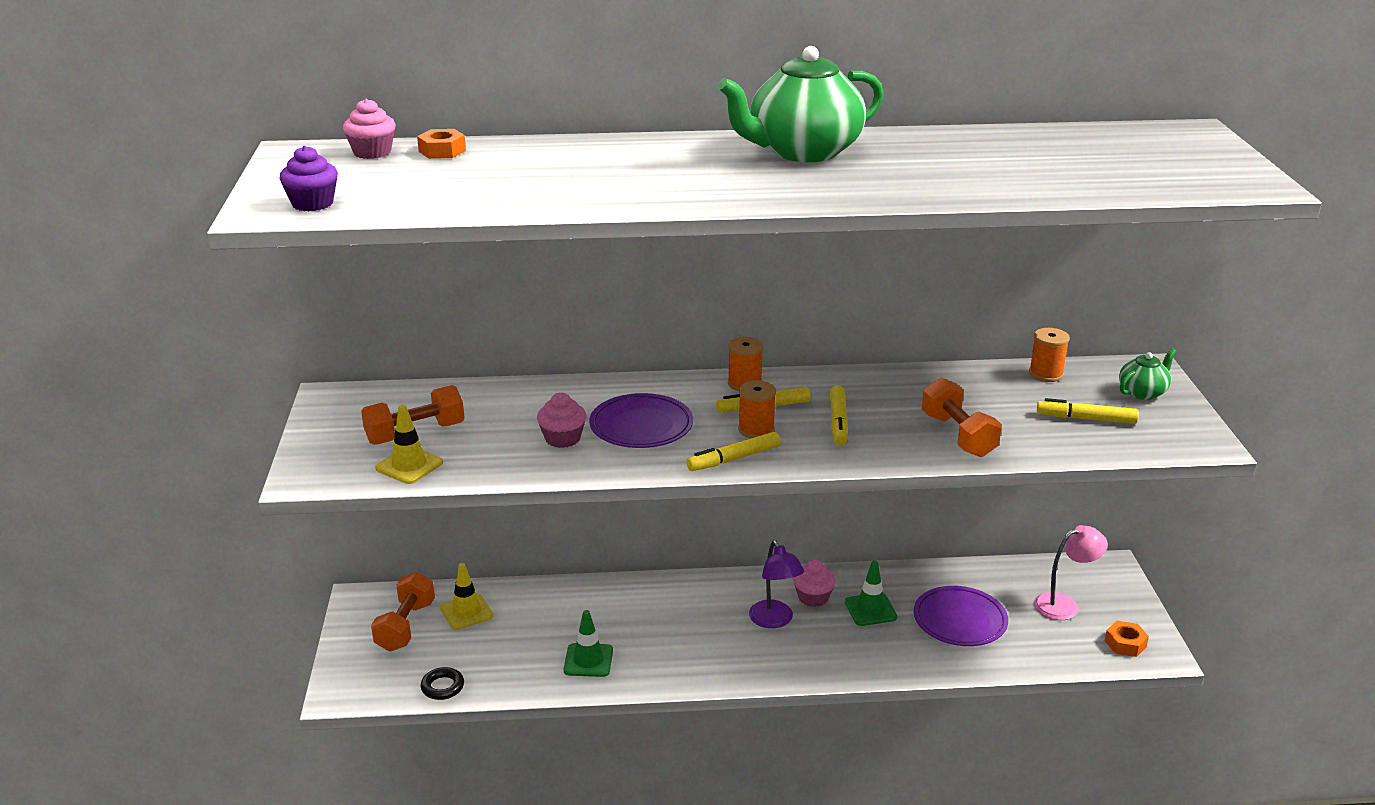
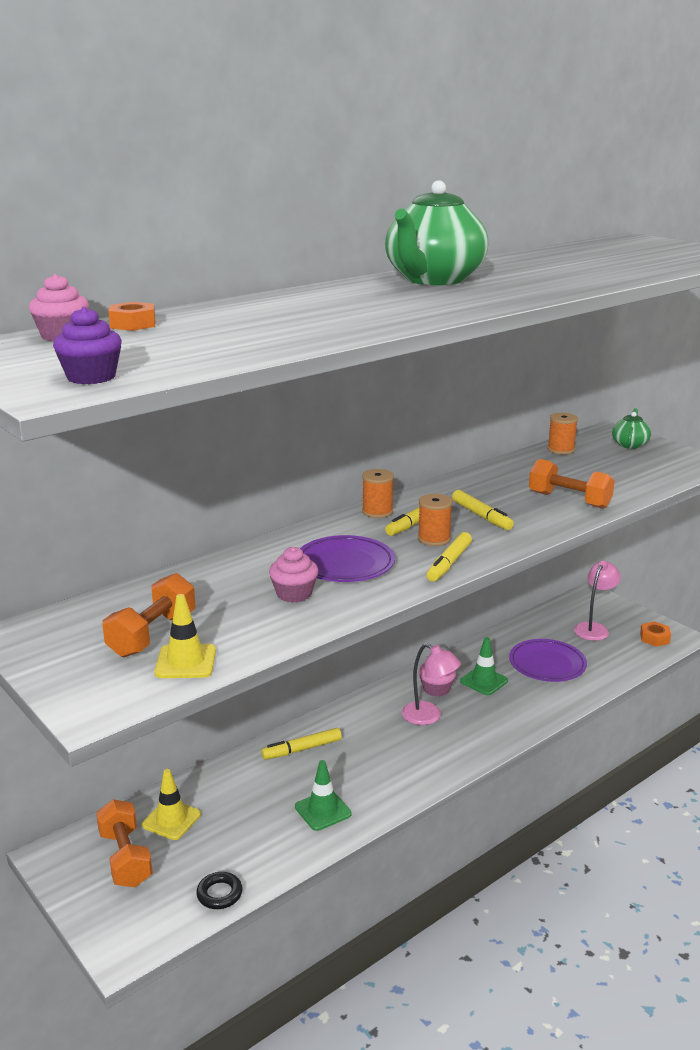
camera: 35 degrees left, 5 degrees down
purple lamp [749,540,804,628] -> pink lamp [402,643,461,725]
yellow marker [1037,398,1139,424] -> yellow marker moved to [261,728,342,760]

